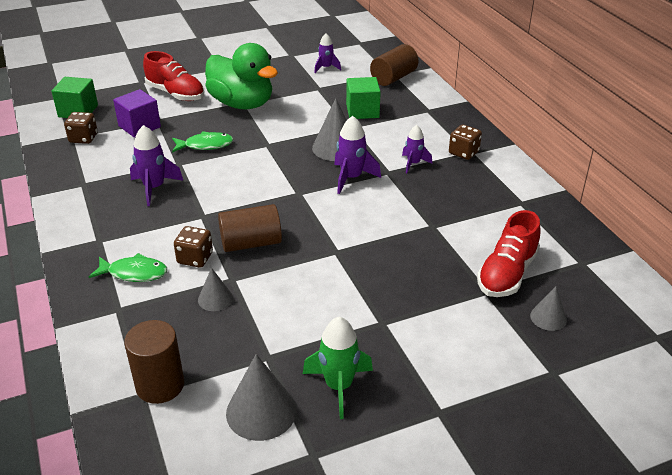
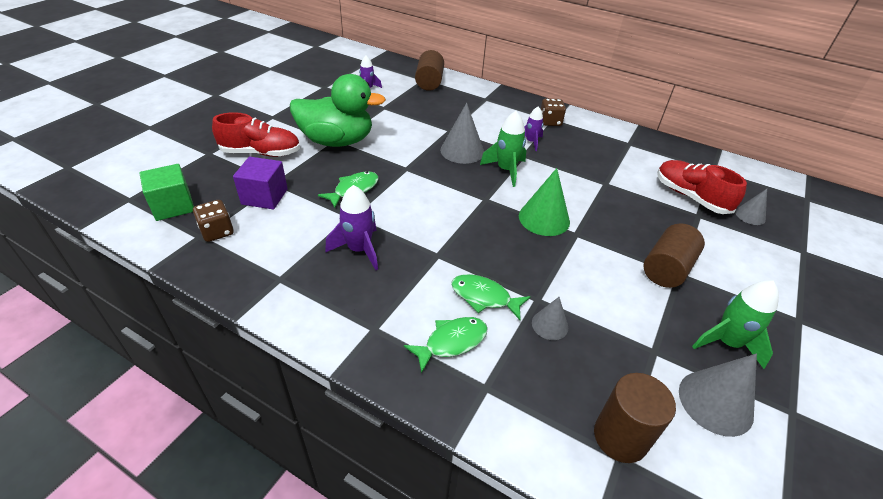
camera: 40 degrees left, 5 degrees up
brown dice [174,226,213,268] -> green fish [451,274,530,320]
brown cylinder [218,204,282,252] -> brown cylinder moved to [643,223,705,288]
purple rocket [334,116,381,194] -> green rocket [480,111,526,187]
green cube [346,77,381,119] -> none
red shoe [477,210,540,297] -> red shoe turned 150 degrees clockwise [657,160,747,214]
none -> green cone [519,168,570,236]

